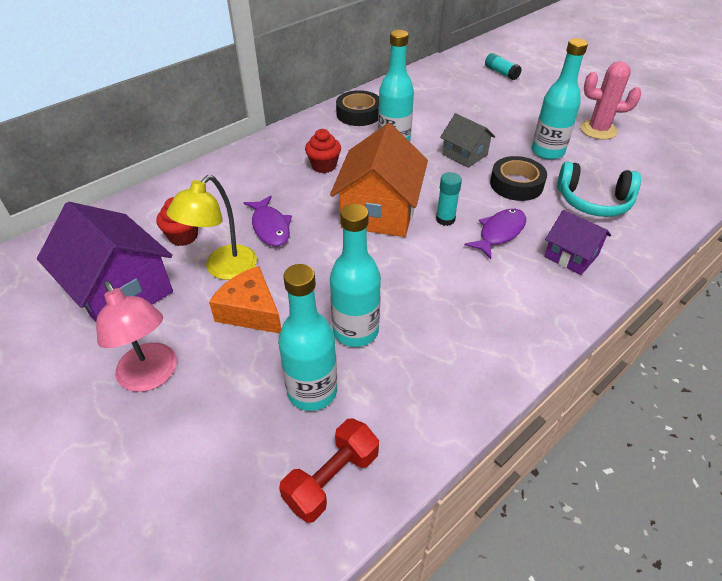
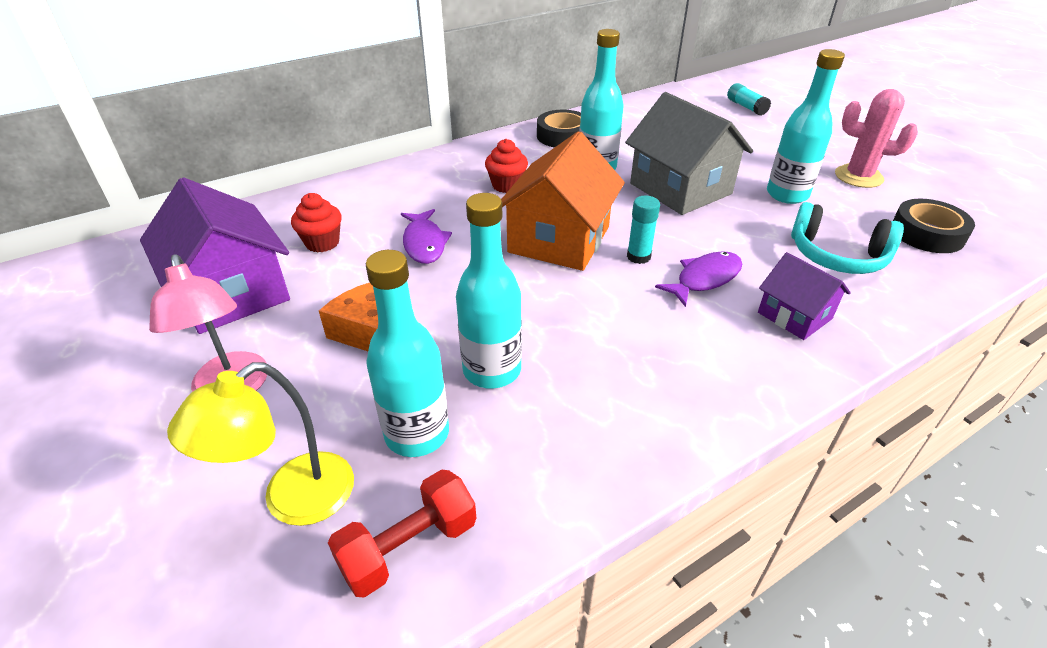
camera: 10 degrees right, 5 degrees down
yellow lamp [166,175,257,280] -> yellow lamp moved to [167,362,354,526]
grey house [440,113,495,168] -> grey house [625,92,753,215], size x1.80
black tape [490,156,547,201] -> black tape moved to [893,199,975,253]

